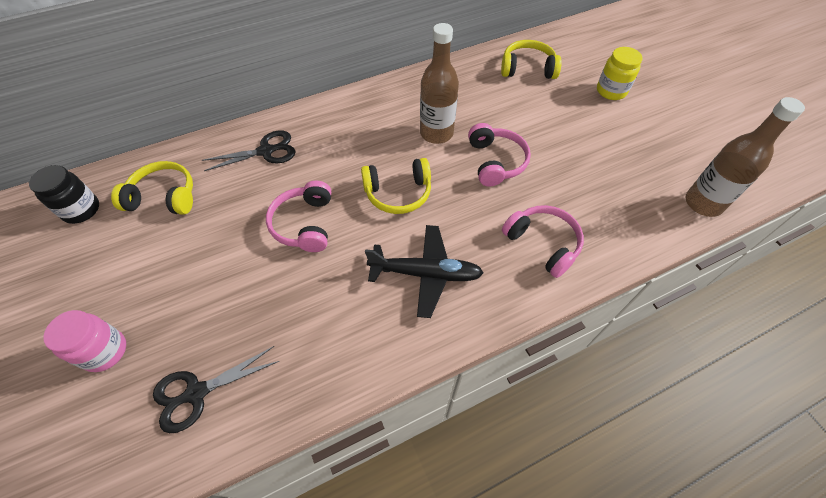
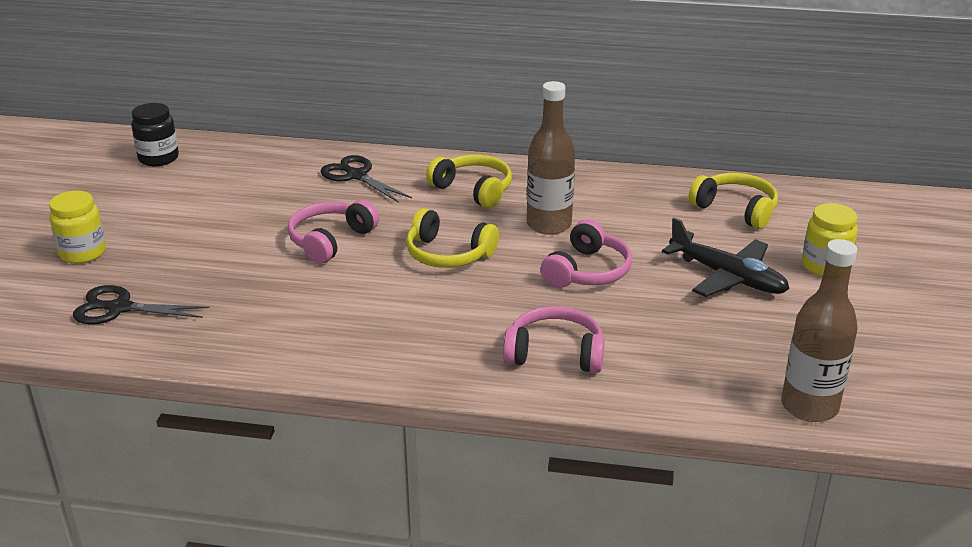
camera: 35 degrees right, 25 degrees down
pink jar [43,310,126,372] -> yellow jar [49,191,106,264]
yellow headphones [111,161,193,215] -> yellow headphones moved to [426,154,512,208]
black scissors [202,130,296,171] -> black scissors turned 150 degrees counterclockwise [321,155,412,203]
black plane [365,225,484,318] -> black plane moved to [662,218,789,297]
pink headphones [502,205,584,278] -> pink headphones turned 75 degrees counterclockwise [503,306,605,373]

